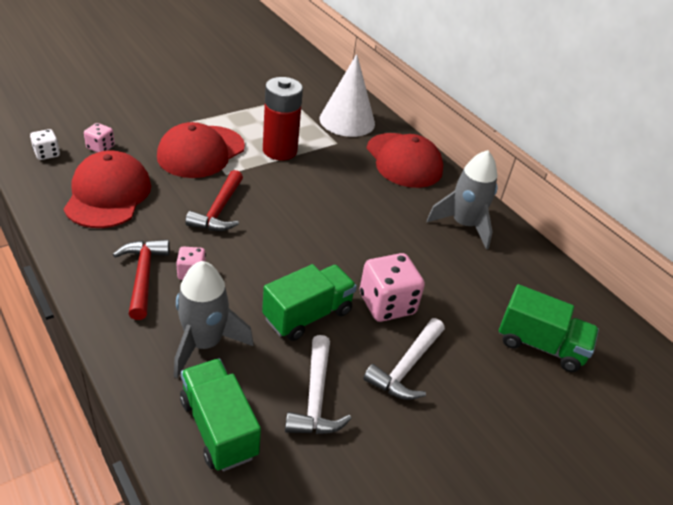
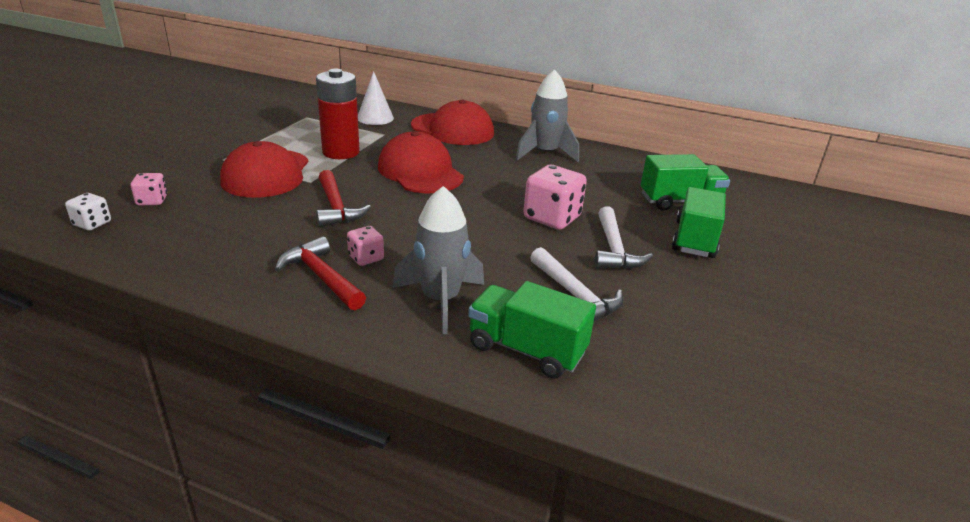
camera: 30 degrees left, 10 degrees down
red cap [64,150,151,228] -> red cap moved to [378,131,464,193]
green truck [262,264,357,341] -> green truck moved to [672,187,726,258]
white cone [319,54,375,137] -> white cone [358,71,394,125], size x0.65

